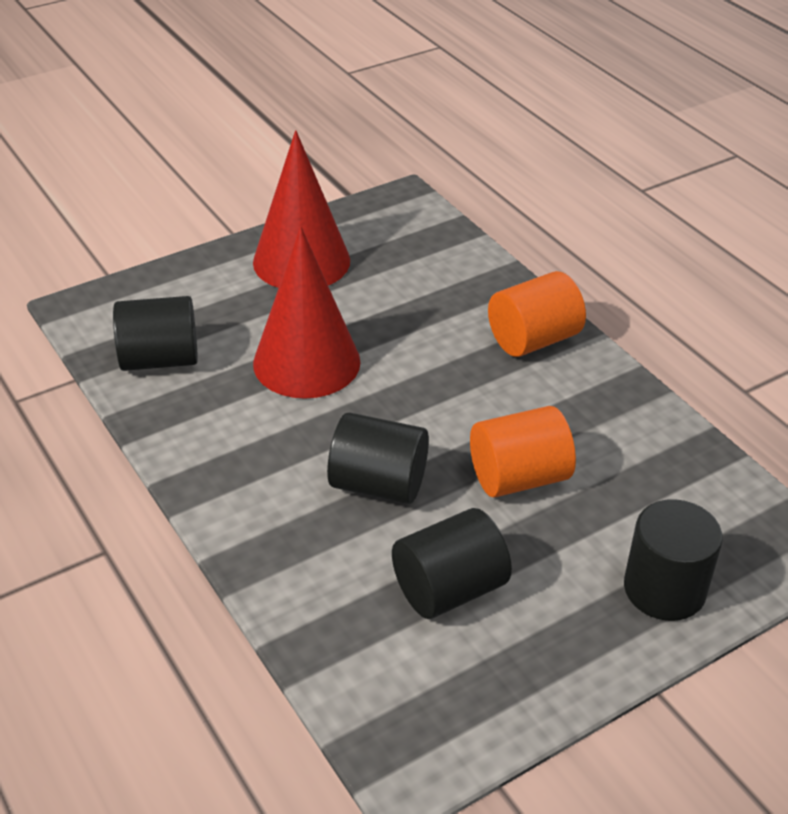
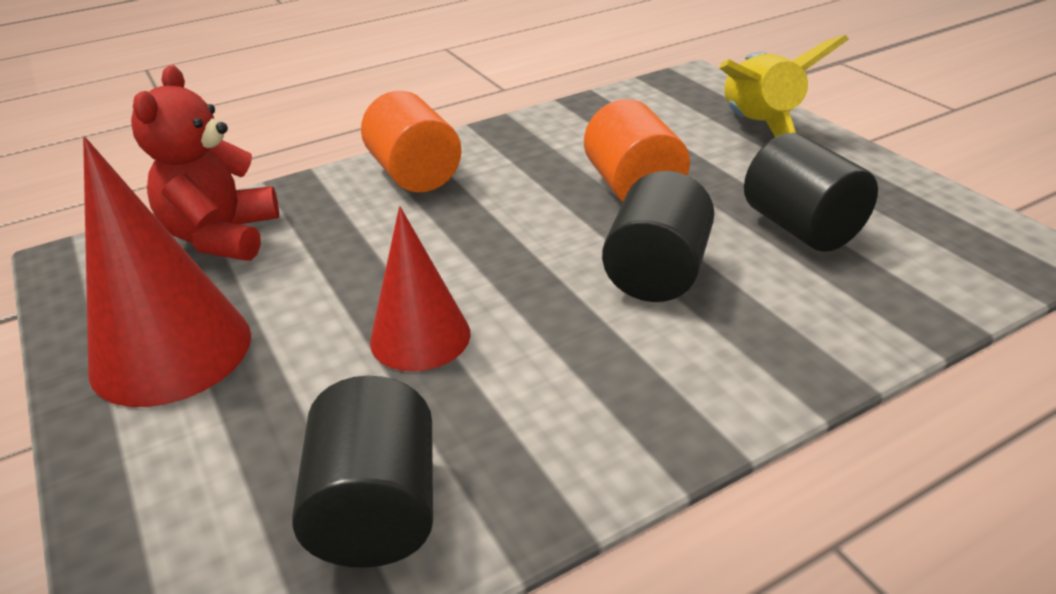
camera: 85 degrees left, 5 degrees down
red cone [253,226,361,399] -> red cone [370,206,470,372], size x0.65
black cylinder [624,499,723,621] -> yellow rocket [720,35,849,137]
none -> red teddy bear [131,65,279,261]

